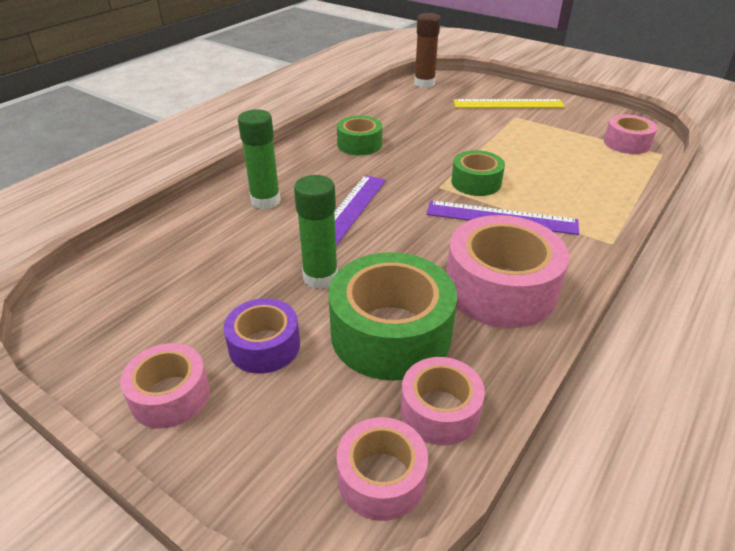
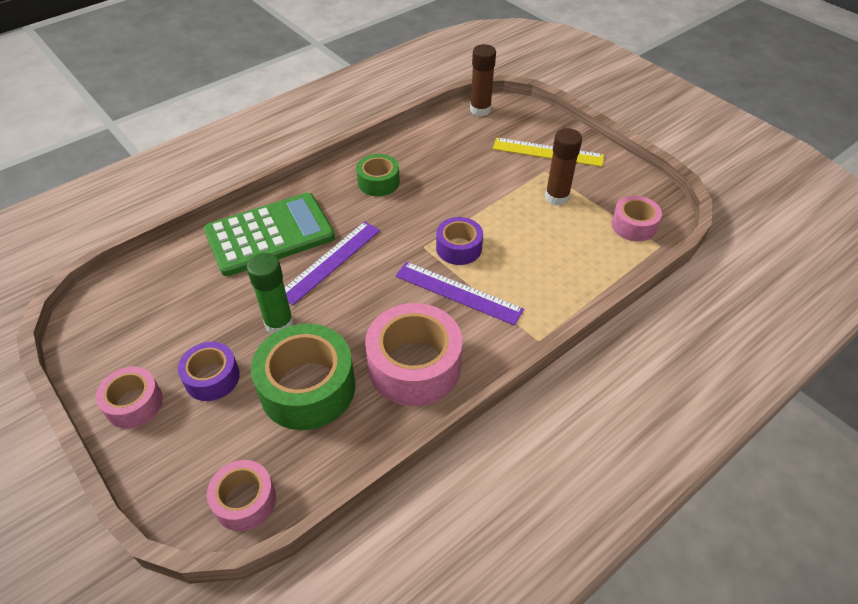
camera: 15 degrees right, 10 degrees up
green glue stick [238,109,281,209] -> green calculator [204,193,335,276]
pink tape [401,357,485,445] -> none
green tape [451,150,505,196] -> purple tape [436,217,483,265]
none -> brown glue stick [545,128,582,206]

